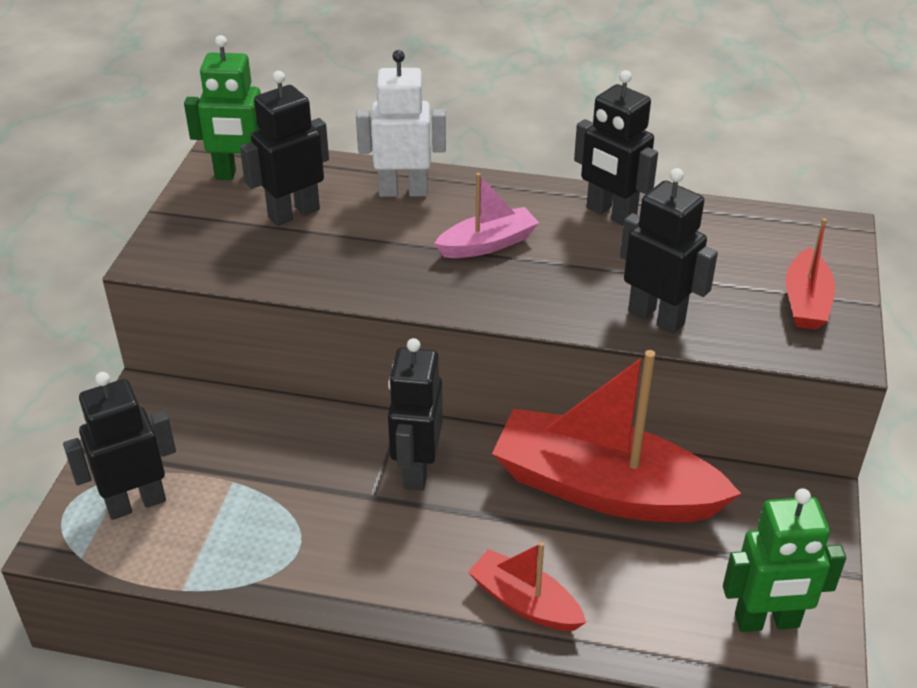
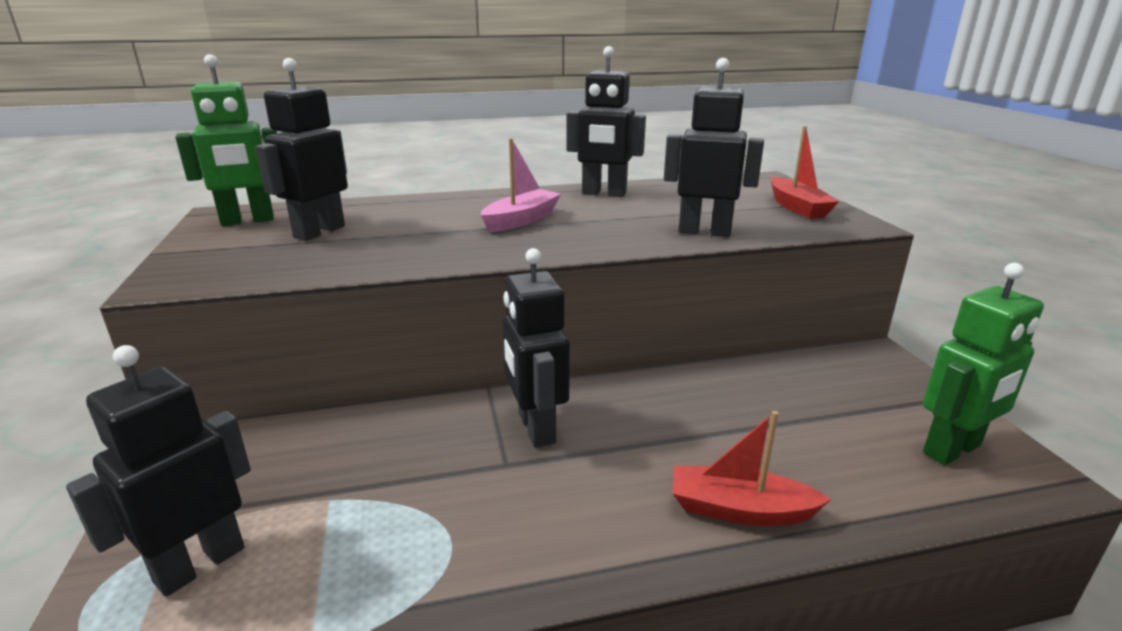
camera: 25 degrees left, 15 degrees down
white robot [356,50,446,197] -> none
red boat [492,350,741,522] -> none

